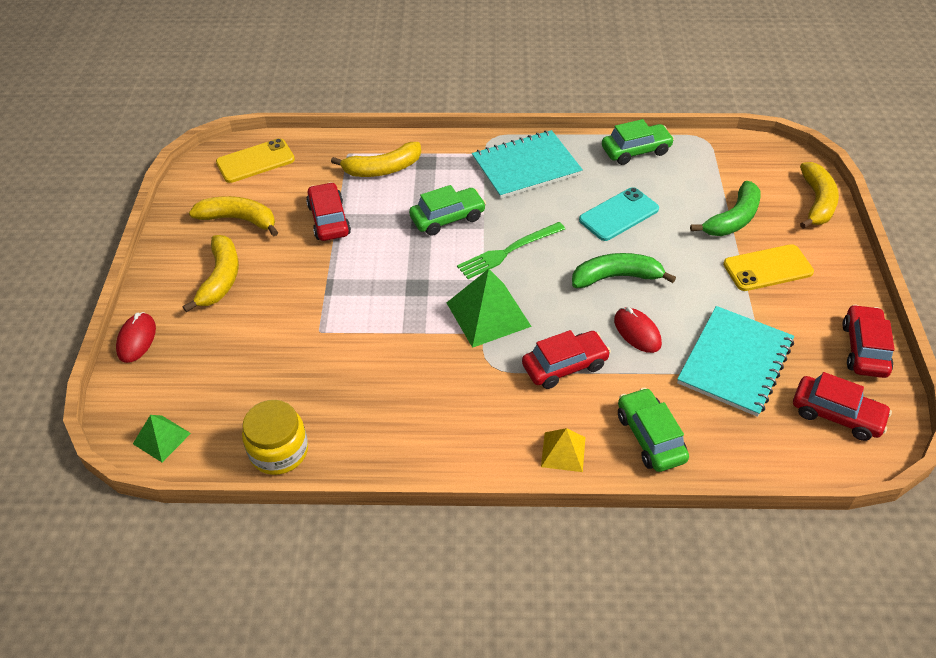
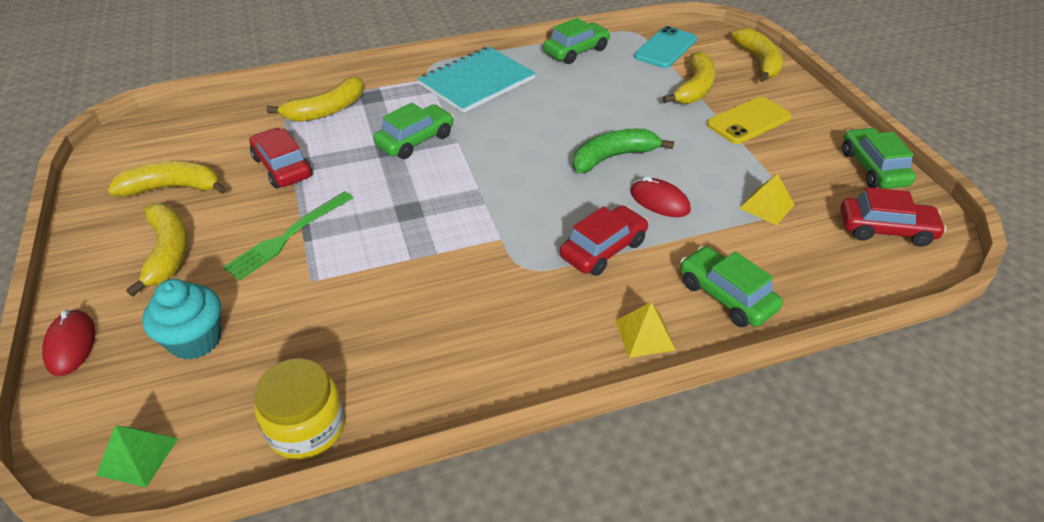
camera: 20 degrees left, 5 degrees down
yellow phone [216,138,295,183] -> none
green pyramid [447,269,532,348] -> none
green fork [457,222,565,279] -> green fork moved to [223,191,353,281]
turquoise phone [579,187,659,241] -> turquoise phone moved to [634,26,697,68]
turquoise notebook [677,306,794,417] -> yellow pyramid [740,174,795,225]
green banana [690,181,761,236] -> yellow banana [662,51,716,104]
red car [842,304,895,378] -> green car [842,128,916,189]
none -> turquoise cupcake [142,279,221,360]

